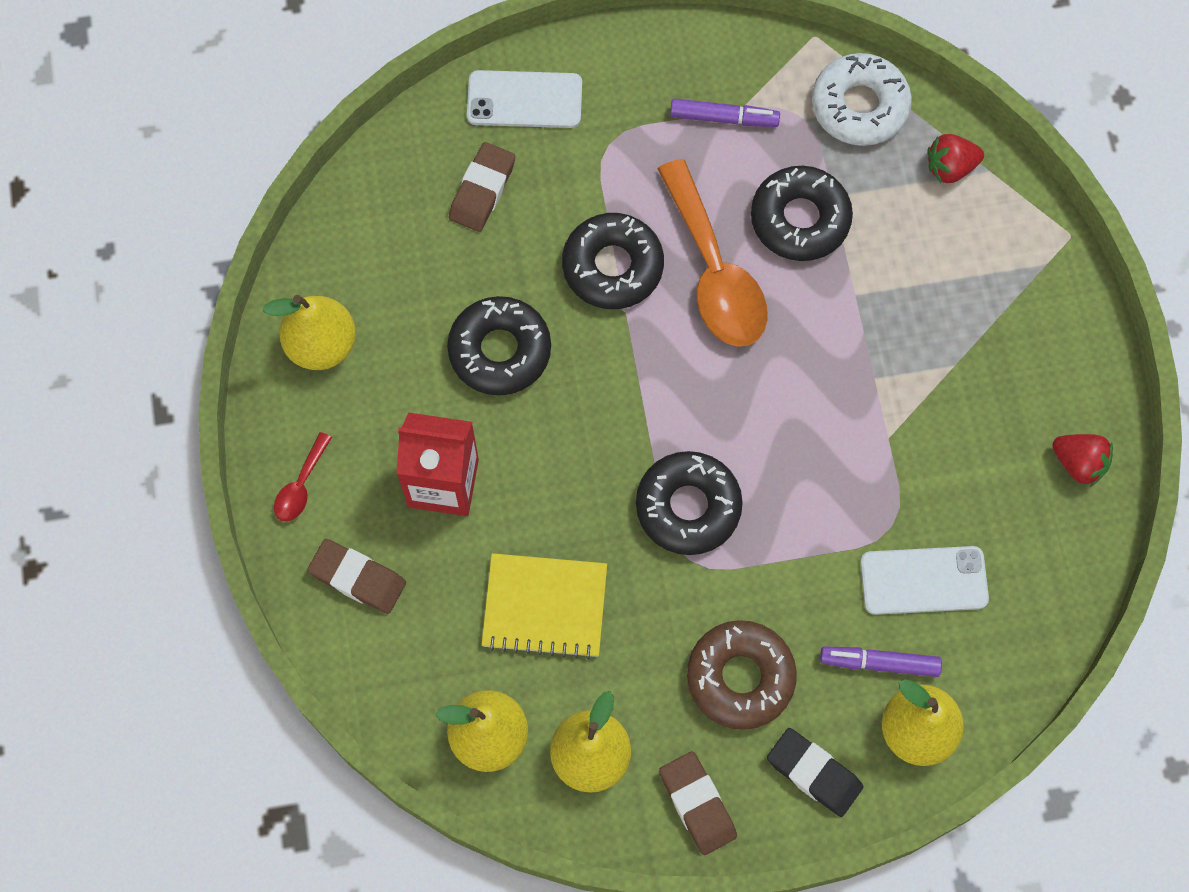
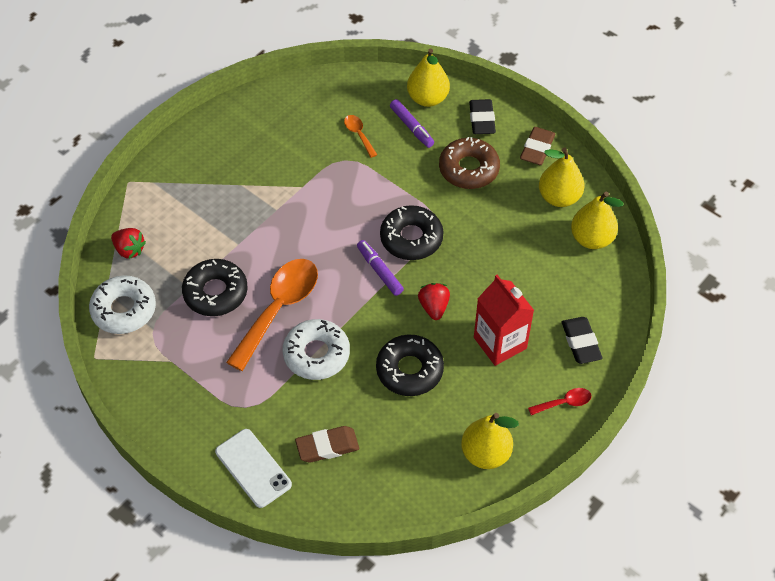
camera: 130 degrees left, 15 degrees down
brown eraser [307,539,406,614] -> black eraser [562,317,603,364]
yellow notebook [482,553,607,659] -> none
black donut [562,213,664,309] -> white donut [283,319,350,380]
purple marker [670,99,780,127] -> purple marker moved to [357,240,404,296]
white phone [860,546,989,615] -> orange spoon [344,115,377,158]
red strawberry [1052,434,1113,487] -> red strawberry moved to [418,283,450,320]

